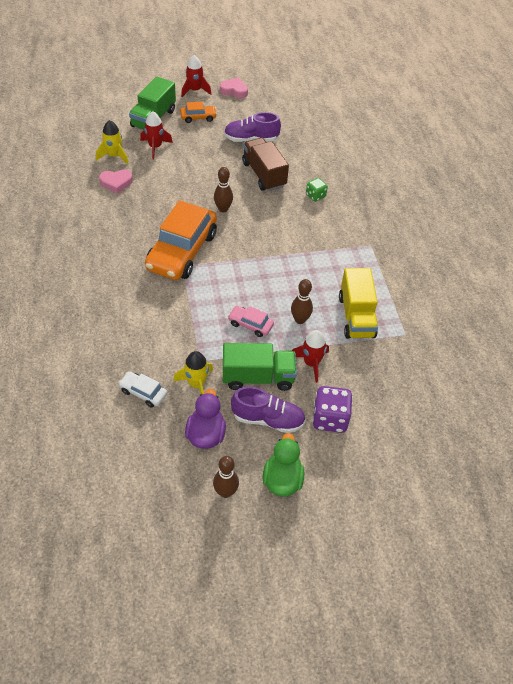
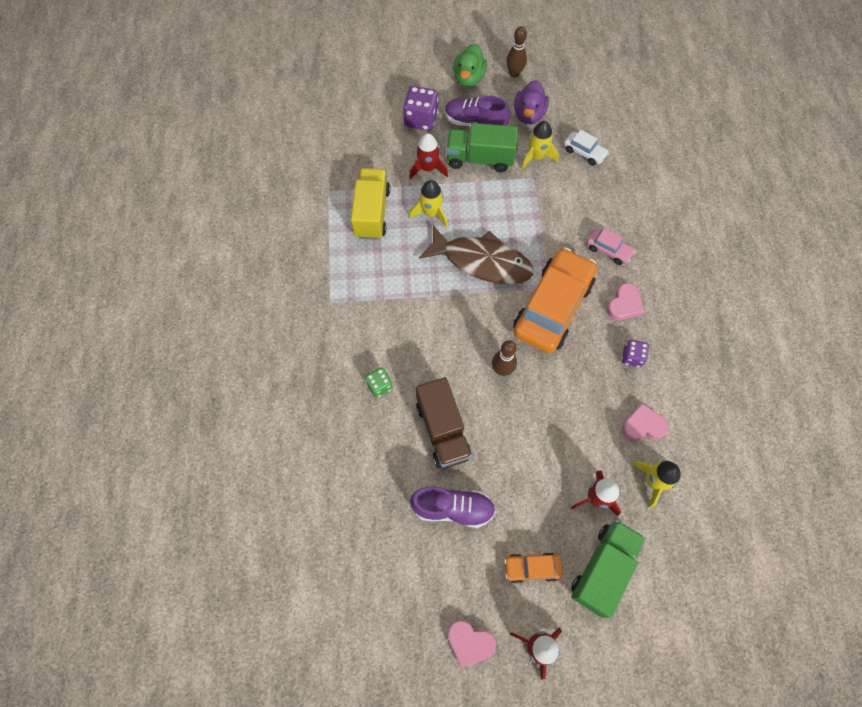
camera: 170 degrees left, 15 degrees up
pink car [228,306,274,337] -> pink car moved to [587,228,636,265]
brown bowling pin [291,279,313,324] -> yellow rocket [409,180,448,228]
none -> brown fish [419,225,534,284]
none -> pink heart [606,283,645,321]
none -> purple dice [622,340,649,367]

